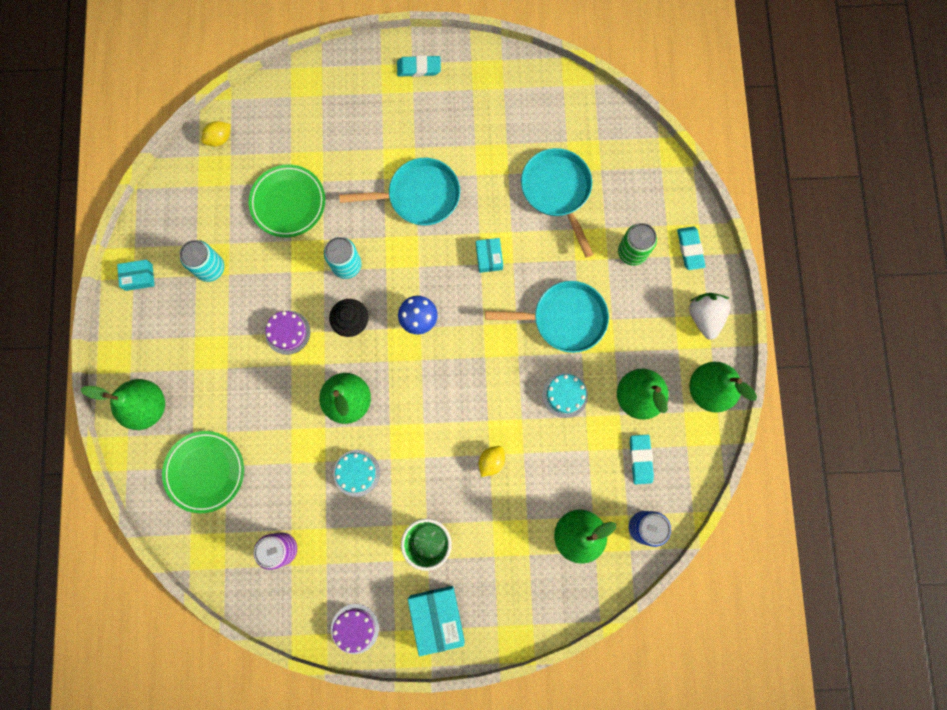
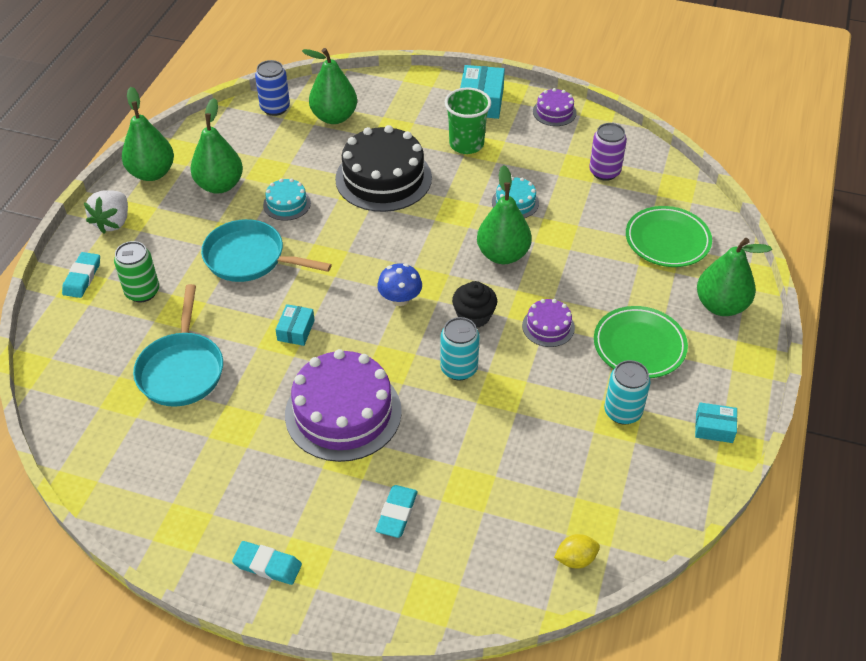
camera: 160 degrees left, 30 degrees down
green plate [249,165,325,237] -> green plate moved to [594,306,688,378]
turquoise pan [339,158,460,226] -> purple cake [285,349,402,462]
yellow lemon [479,446,505,477] -> black cake [335,125,432,212]
turquoise eraser [630,435,654,484] -> turquoise eraser moved to [376,485,418,538]

